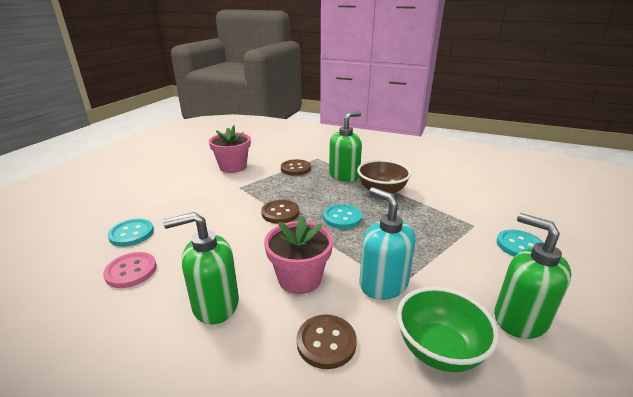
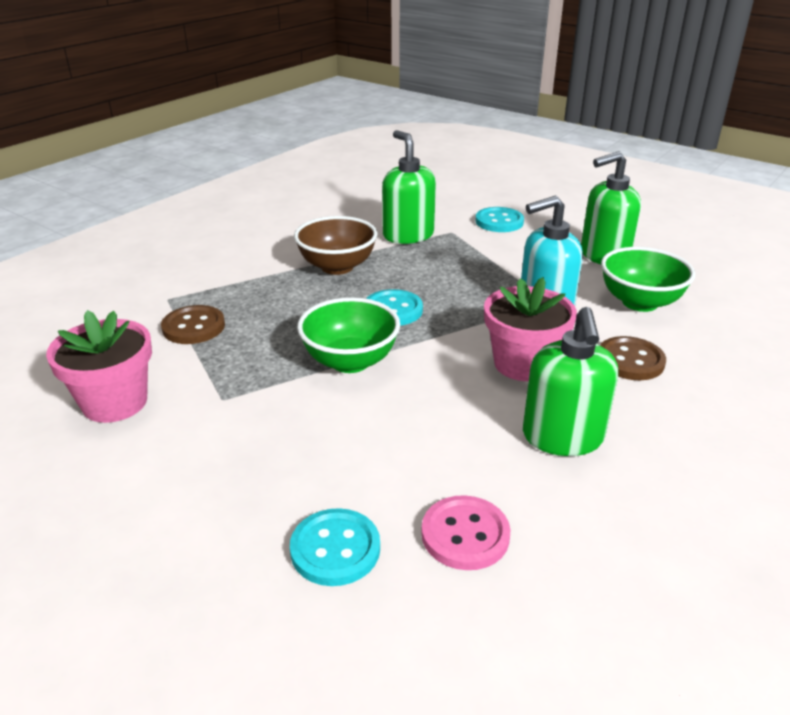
camera: 75 degrees left, 5 degrees up
brown button [261,200,299,224] -> green bowl [297,297,400,373]
green soap dispenser [329,111,362,182] -> green soap dispenser moved to [382,130,436,244]

